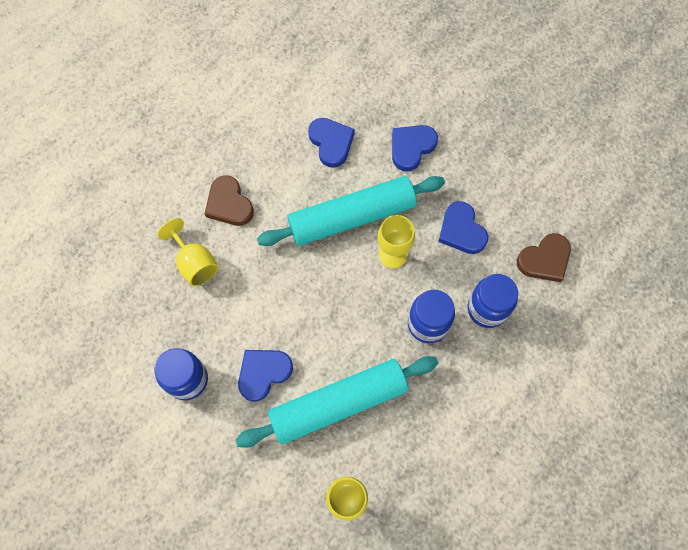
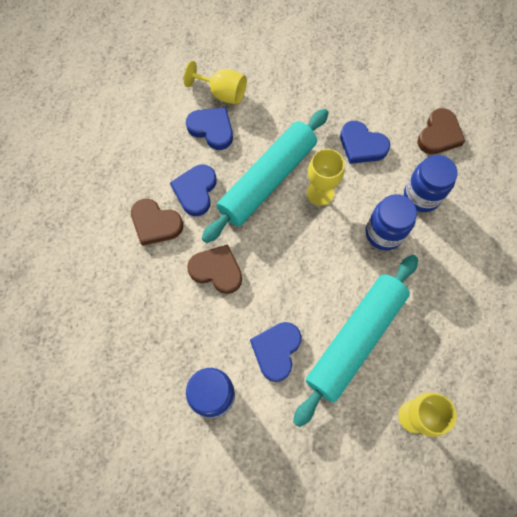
camera: 30 degrees left, 0 degrees up
yellow goblet [157,218,218,286] -> yellow goblet moved to [184,61,247,104]
blue heart [392,125,438,172] -> blue heart moved to [170,165,216,216]
none -> brown heart [187,244,242,294]

